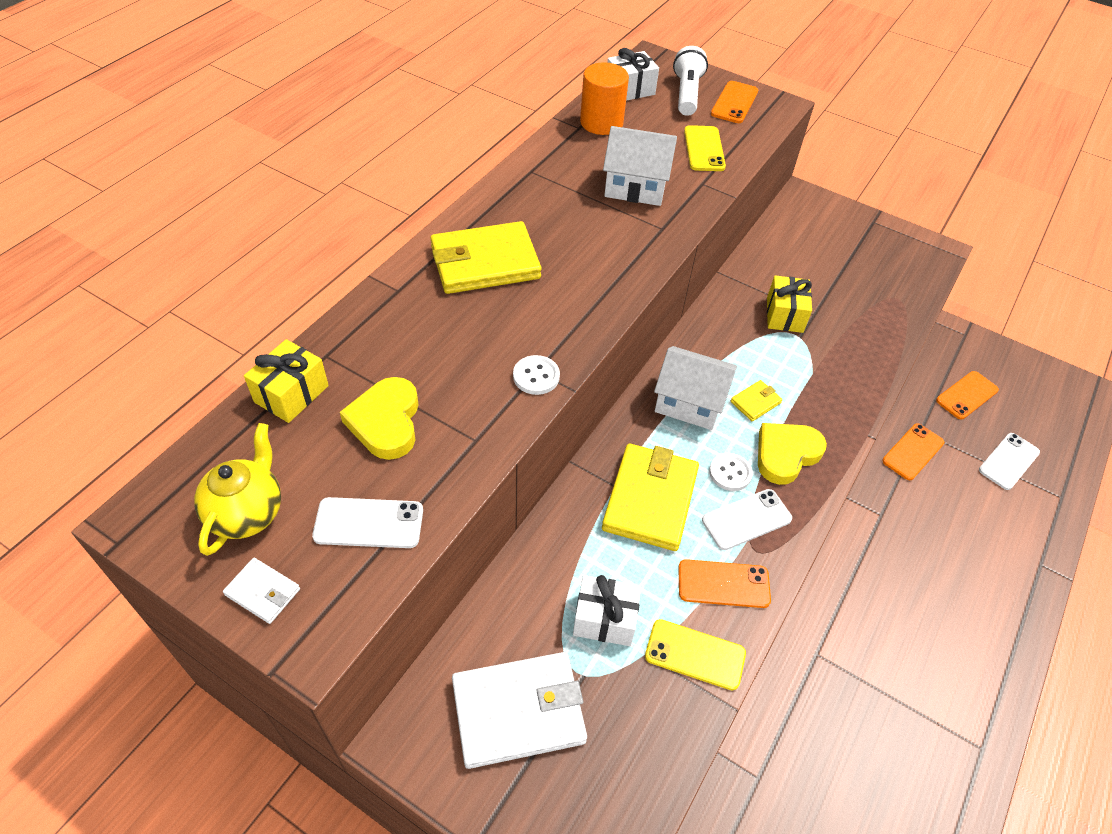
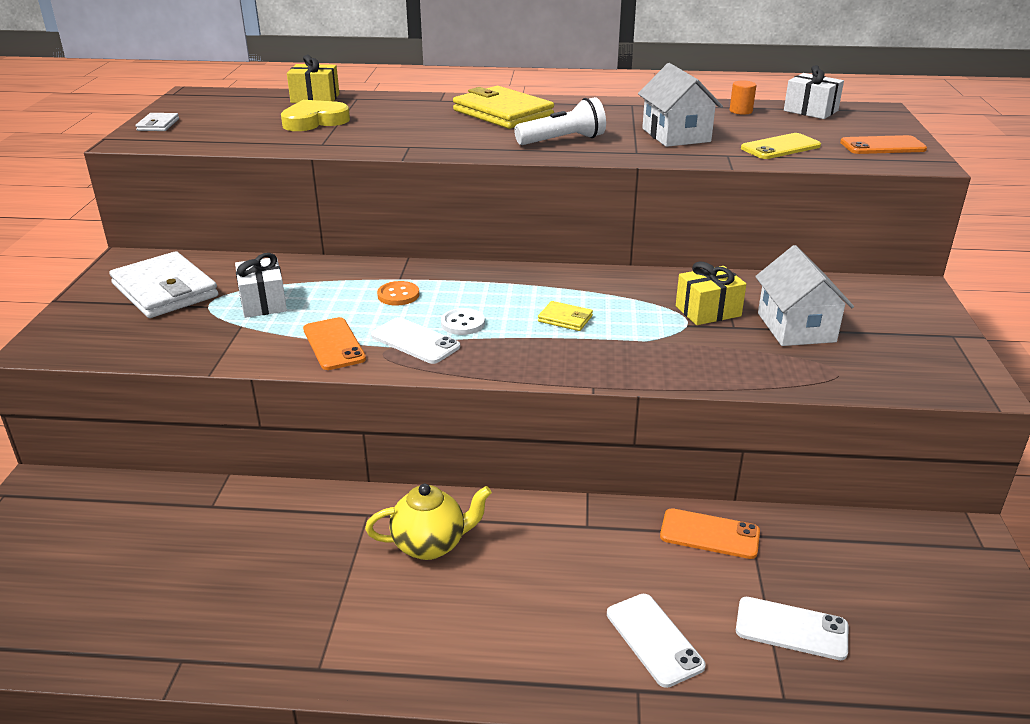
camera: 65 degrees right, 20 degrees down
yellow teapot [194,423,281,556] -> yellow teapot moved to [365,484,492,560]
white phone [312,497,423,548] -> white phone moved to [607,594,706,688]
white button [513,355,560,395] -> none
orange cylinder [580,62,629,135] -> orange cylinder [730,80,756,115], size x0.52
yellow wallet [602,443,699,551] -> orange button [377,281,419,306]
yellow phone [645,619,746,690] -> none
white house [654,346,737,430] -> white house moved to [755,245,854,346]
white flashlight [673,46,708,116] -> white flashlight moved to [514,97,606,145]
yellow heart [758,423,827,485] -> none
orange phone [936,371,999,420] -> none

